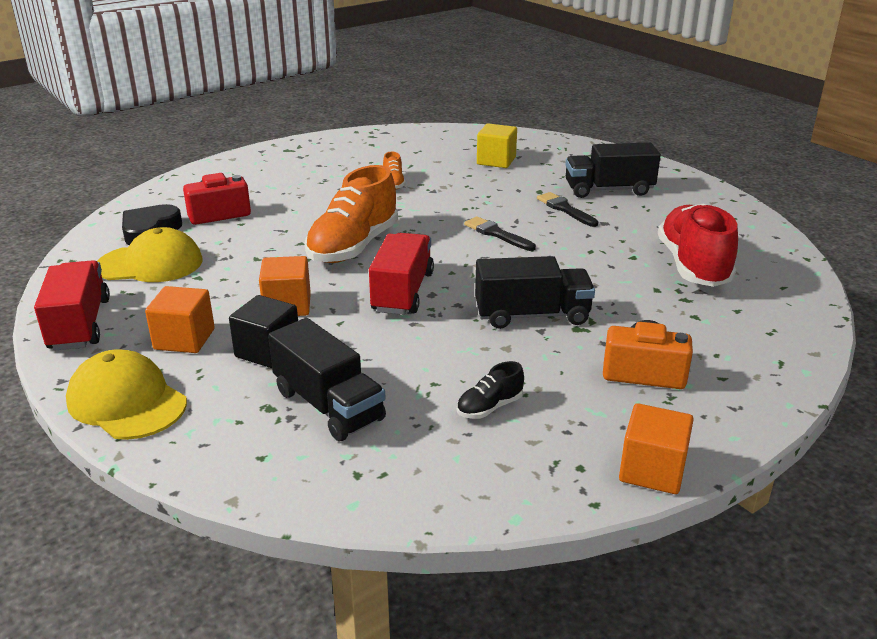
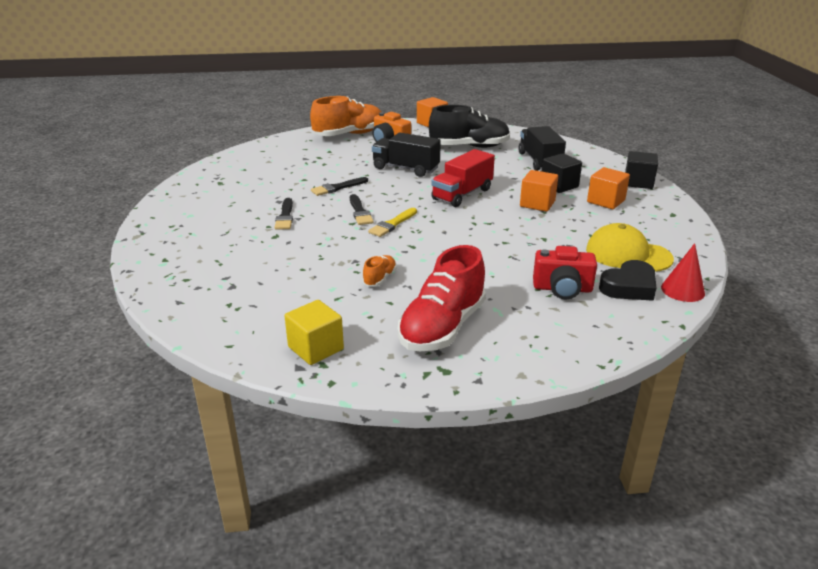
camera: 150 degrees left, 0 degrees up
red truck [34,260,110,351] -> none
yellow cap [66,349,187,440] -> black cube [625,151,658,189]
orange shoe [305,165,398,263] -> orange shoe moved to [310,96,381,136]
black shoe [457,361,524,419] -> black shoe [429,105,510,148], size x2.23
yellow cube [477,123,517,168] -> yellow cube moved to [285,300,344,365]
black truck [565,143,661,198] -> none
red shoe [658,204,738,287] -> red shoe moved to [398,245,486,351]
none -> black brush [311,177,368,196]
none -> yellow brush [368,208,417,237]
none -> red cone [661,243,705,302]

